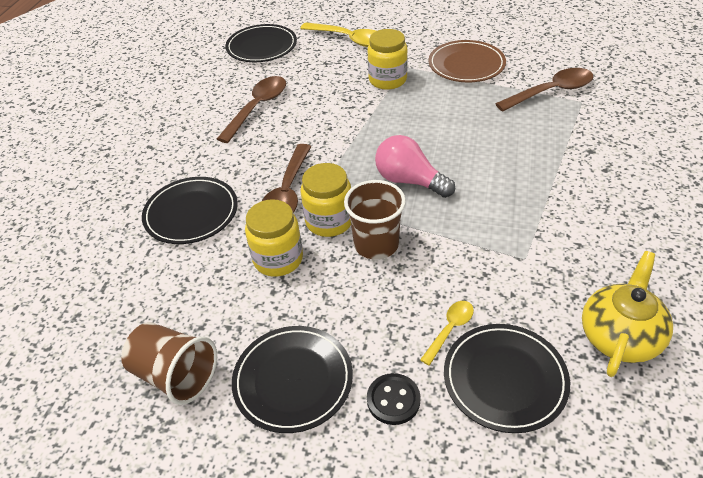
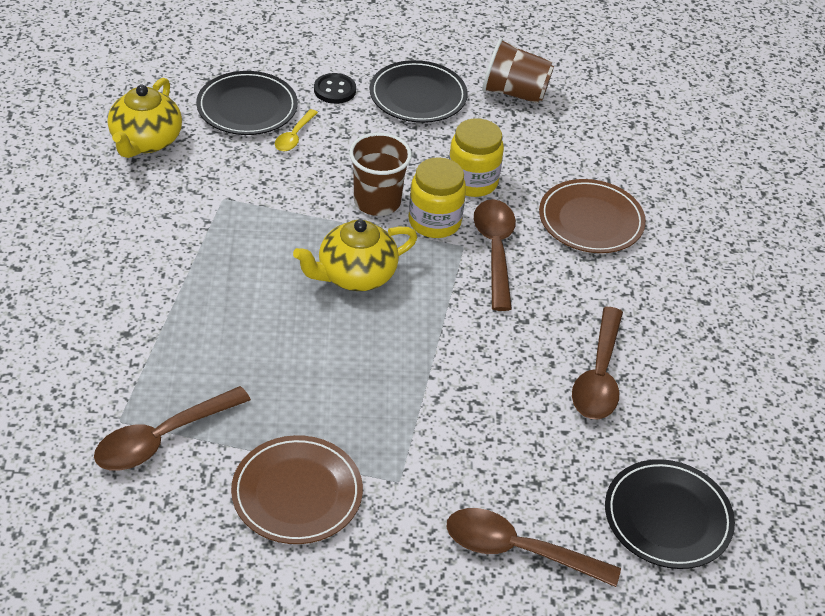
camera: 160 degrees right, 0 degrees up
black plate [142,177,238,244] -> brown plate [539,179,646,253]
yellow spoon [300,23,376,47] -> brown spoon [446,508,621,587]
yellow jar [368,29,408,90] -> none
pink light bulb [375,135,455,198] -> yellow teapot [293,219,417,291]

